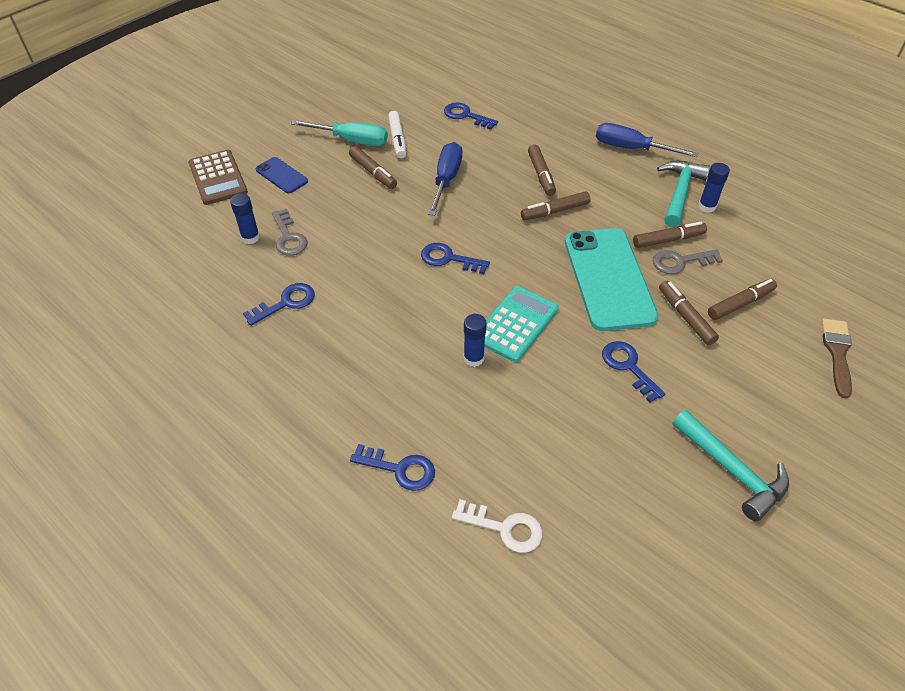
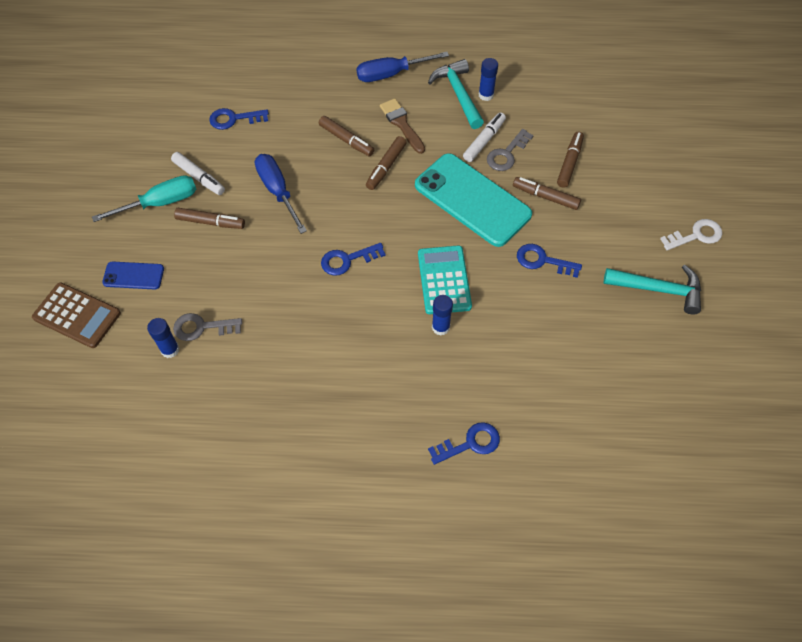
camera: 40 degrees left, 10 degrees up
blue key [243,283,315,326] -> none
grey key [272,209,307,256] -> grey key turned 150 degrees clockwise [173,313,242,341]
white key [452,499,543,553] -> white key moved to [660,219,722,250]
brown marker [633,222,707,248] -> white marker [463,113,506,162]
brown brush [821,319,852,399] -> brown brush moved to [380,98,425,154]

